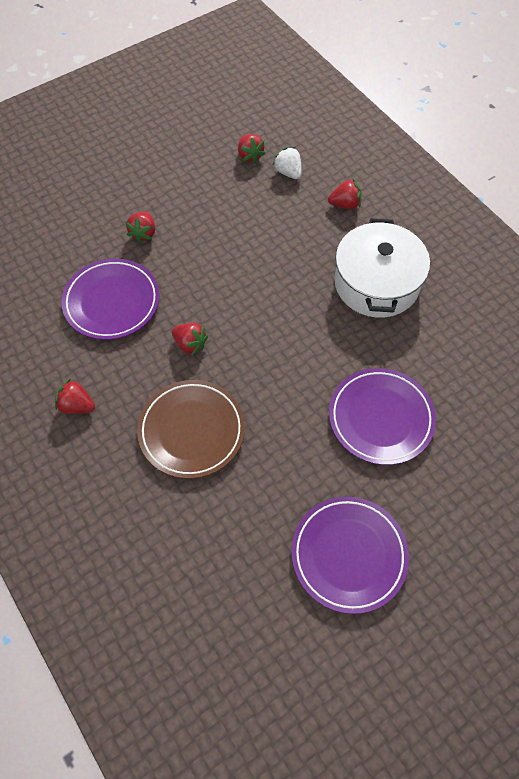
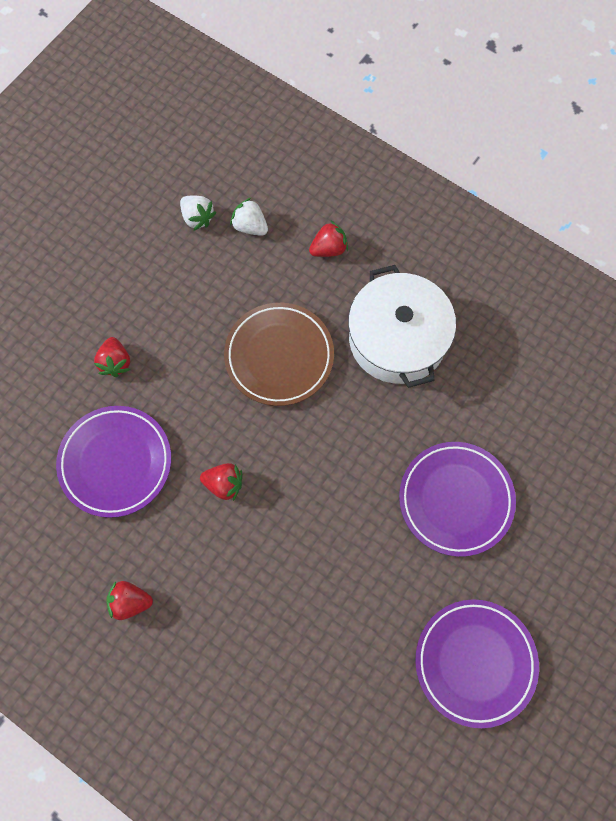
camera: 20 degrees left, 10 degrees up
brown plate [137,380,245,479] -> brown plate moved to [224,303,334,406]
red strawberry [238,134,266,164] -> white strawberry [180,195,216,230]

